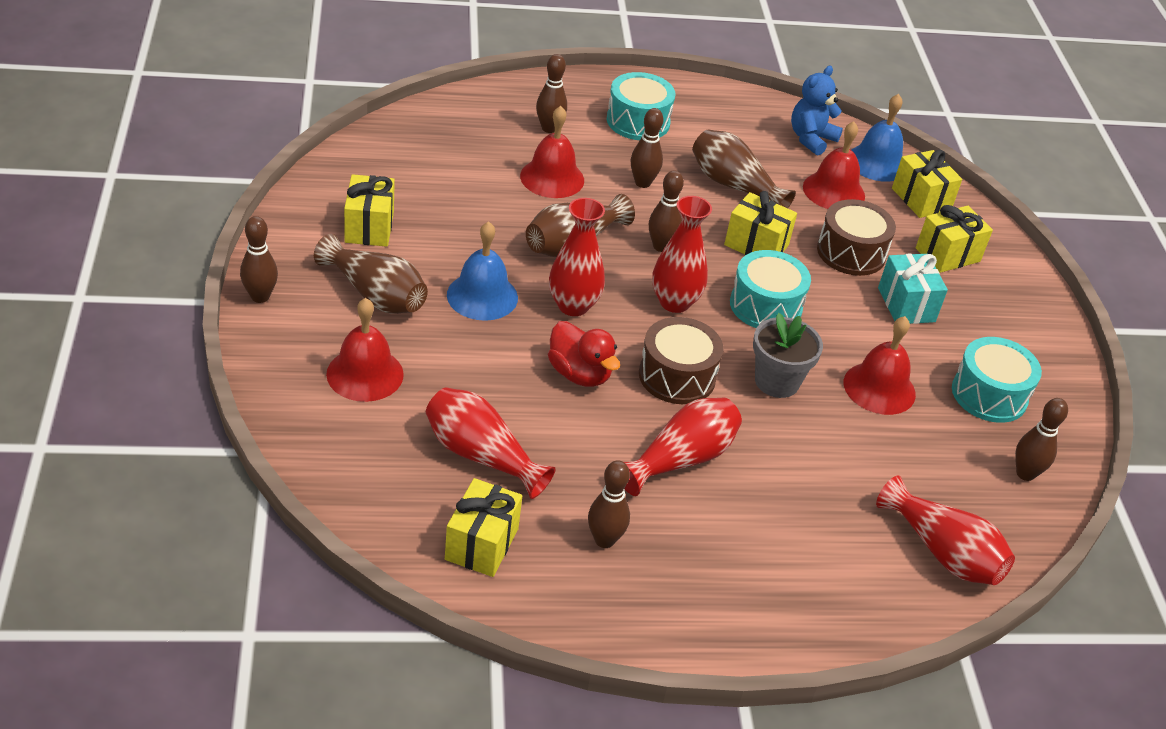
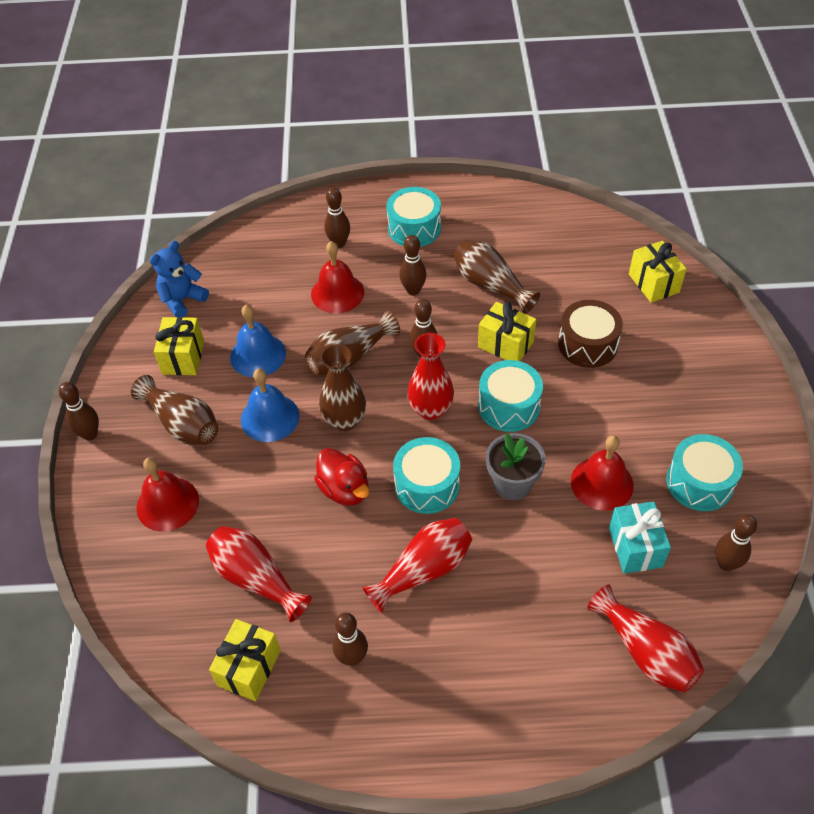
camera: 10 degrees right, 10 degrees up
red vase [549,198,605,316] -> brown vase [319,344,366,431]
brown drum [639,317,723,404] -> turquoise drum [393,437,460,514]
blue teddy bear [791,66,843,156] -> blue teddy bear moved to [150,241,209,317]
red bell [803,121,865,209] -> none
blue bell [852,94,903,182] -> blue bell moved to [230,305,286,377]
turquoise gift [878,253,948,324] -> turquoise gift moved to [609,501,671,574]
yellow gift [916,205,993,273] -> none

